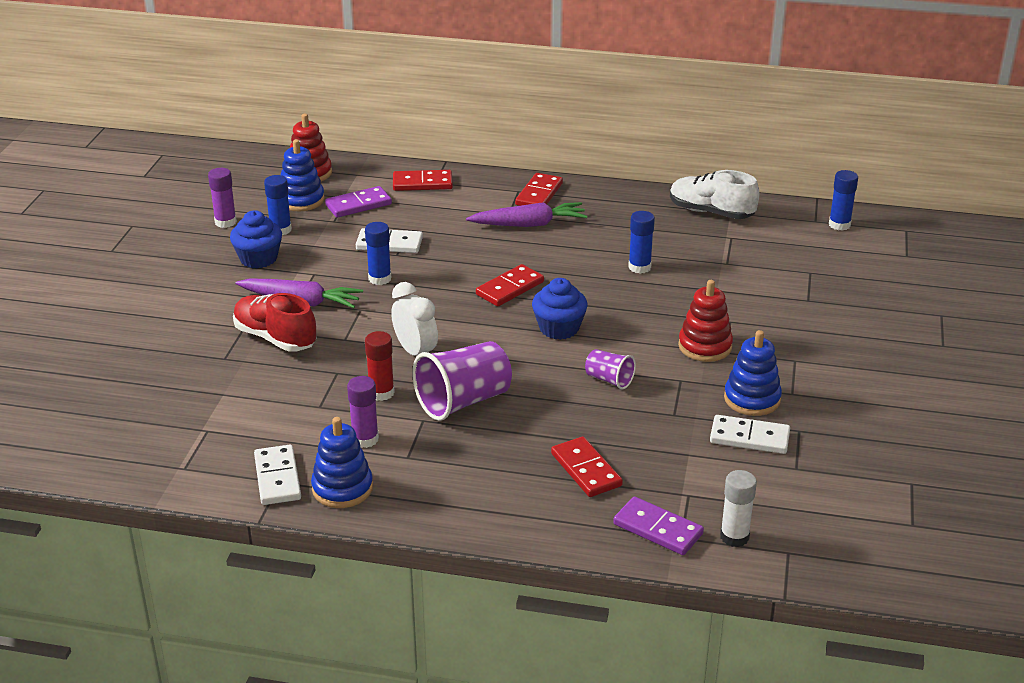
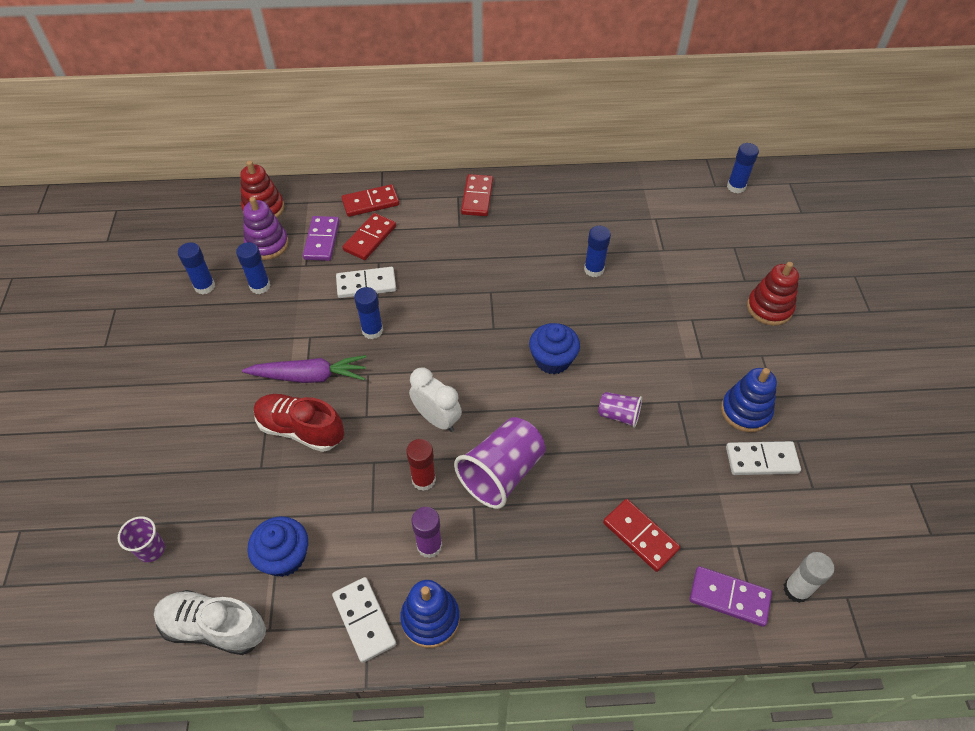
camera: 15 degrees left, 20 degrees up
purple glue stick [208,168,237,228] -> blue glue stick [178,242,215,294]
blue cupcake [230,210,282,268] -> blue cupcake moved to [247,516,308,577]
blue stacking toy [281,139,325,212] -> purple stacking toy [243,197,289,260]
purple domino [325,186,392,218] -> purple domino turned 45 degrees counterclockwise [303,216,340,261]
purple carrot [466,202,587,227] -> none
red domino [476,264,544,306] -> red domino moved to [343,213,396,260]
white shoe [670,170,760,219] -> white shoe moved to [154,590,266,655]
red stacking toy [678,280,733,362] -> red stacking toy moved to [747,262,799,326]
none -> purple cup [118,516,165,562]

